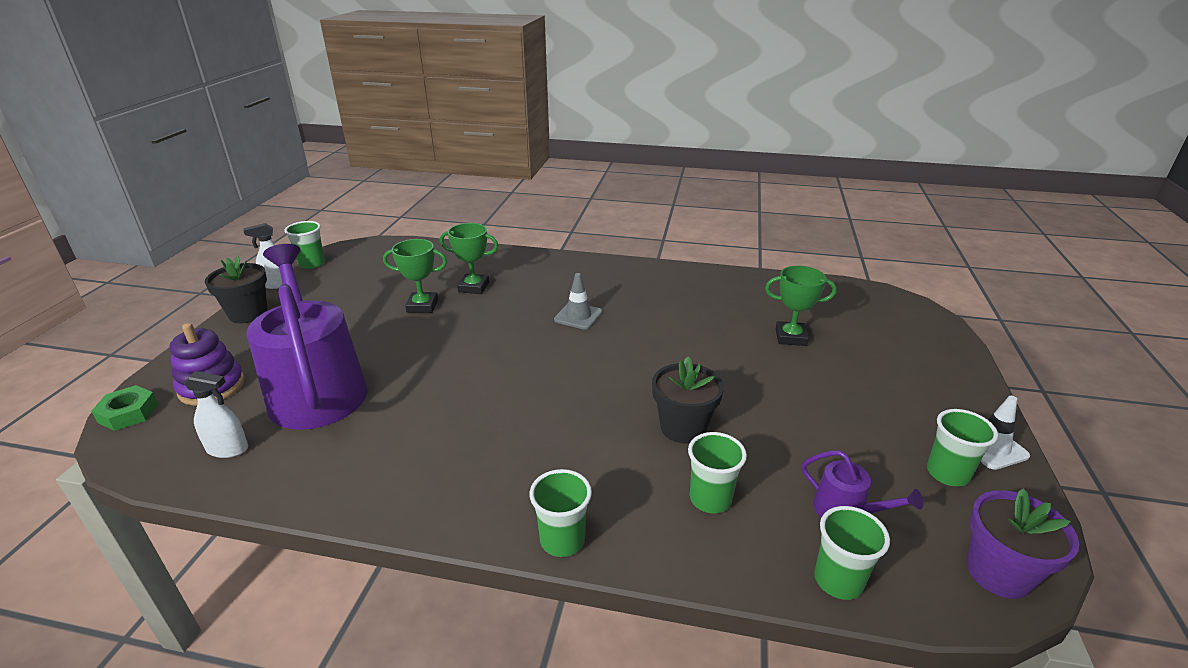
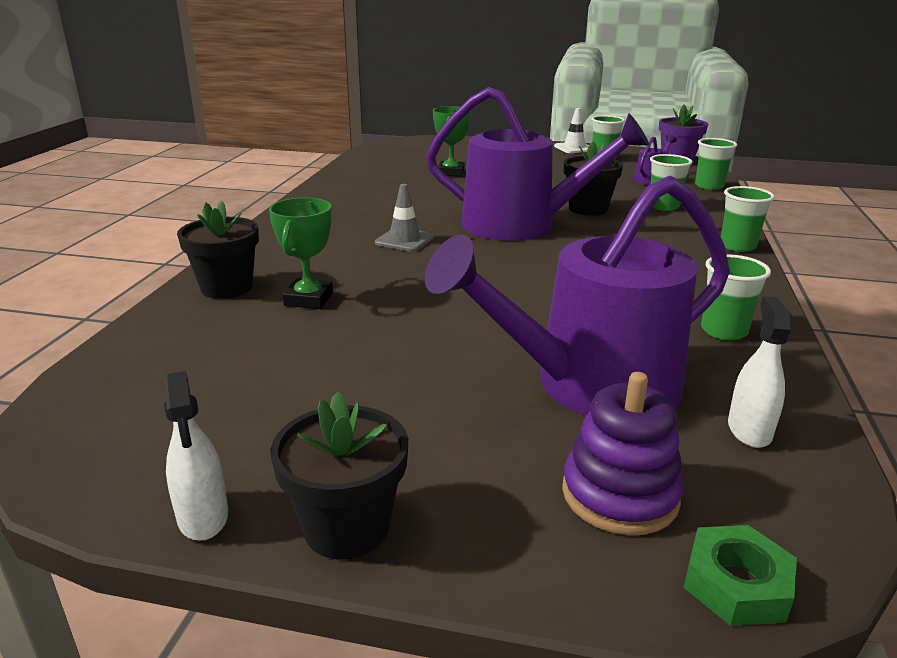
camera: 90 degrees left, 5 degrees down
green cup [284,221,325,269] -> green cup moved to [701,254,771,340]
green trophy [383,239,447,313] -> none
none -> black flower pot [177,201,259,299]
none -> purple watering can [426,87,649,241]

